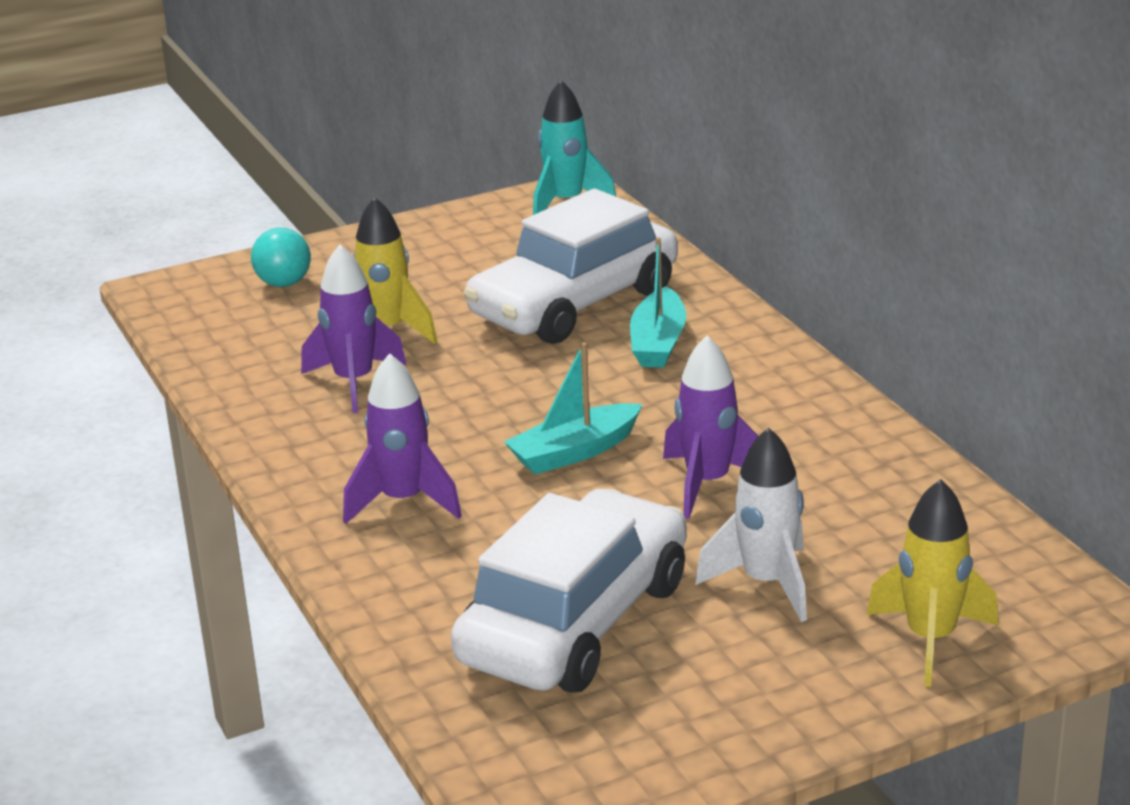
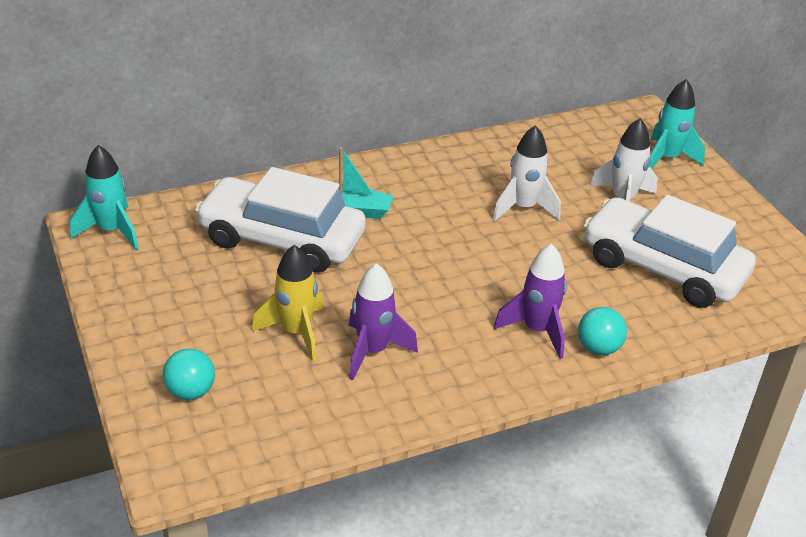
camera: 90 degrees left, 10 degrees up
white car [463,189,678,344] -> white car turned 150 degrees clockwise [195,167,366,273]
turquoise boat [504,342,642,474] -> none
purple rocket [663,335,758,519] -> white rocket [492,125,561,222]
yellow rocket [866,479,998,687] -> turquoise rocket [650,79,705,169]
none -> turquoise ball [578,307,627,355]

